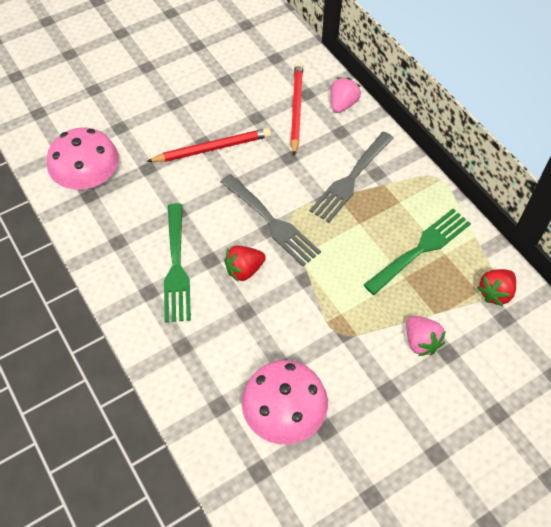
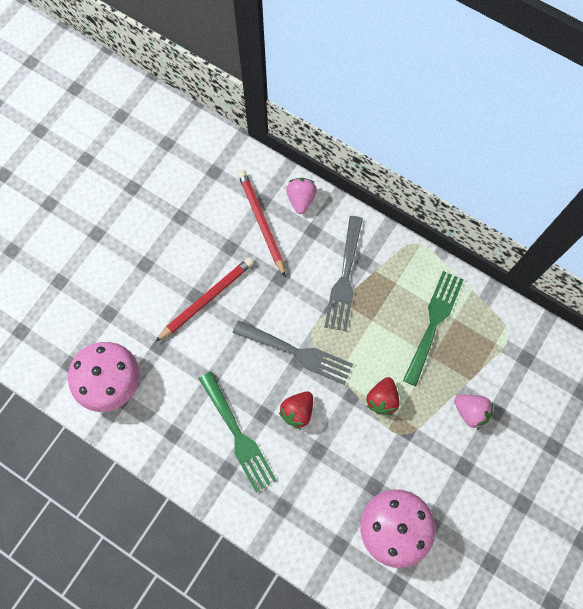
camera: 25 degrees left, 15 degrees up
red strawberry [477,269,516,306] -> red strawberry moved to [367,377,400,416]

